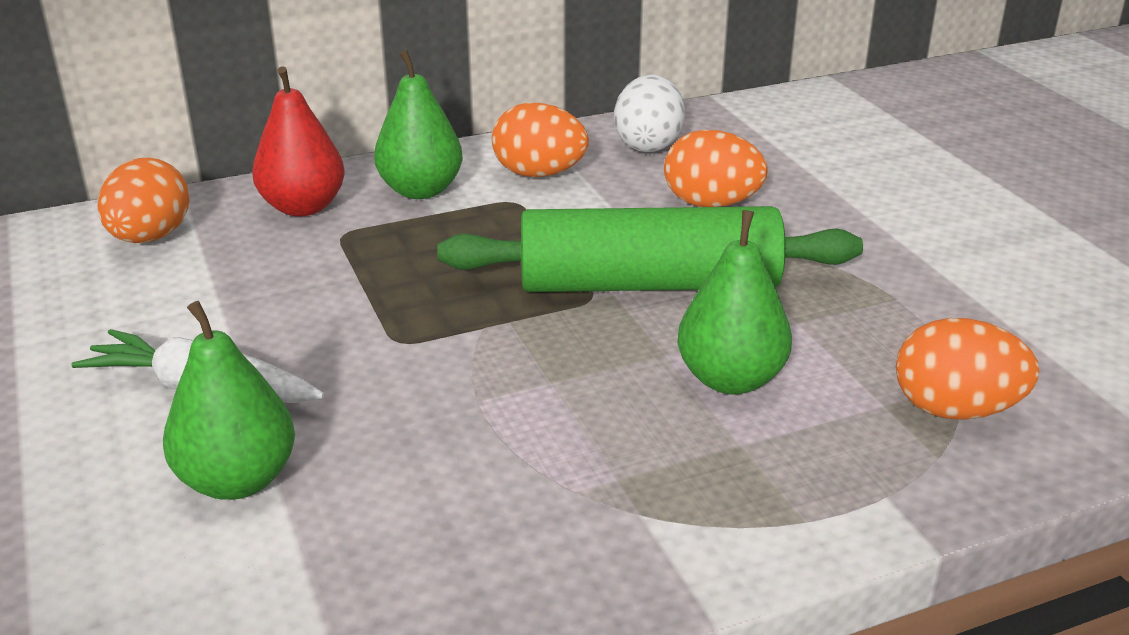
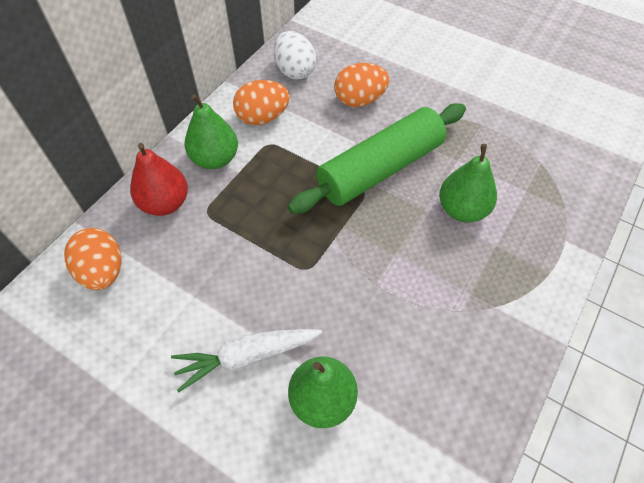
camera: 35 degrees left, 25 degrees up
orange egg [896,318,1039,420] -> none

